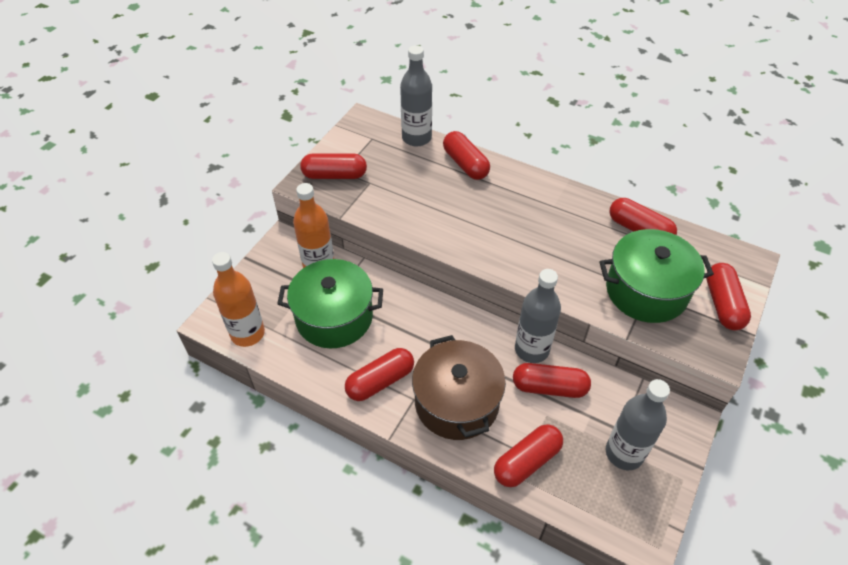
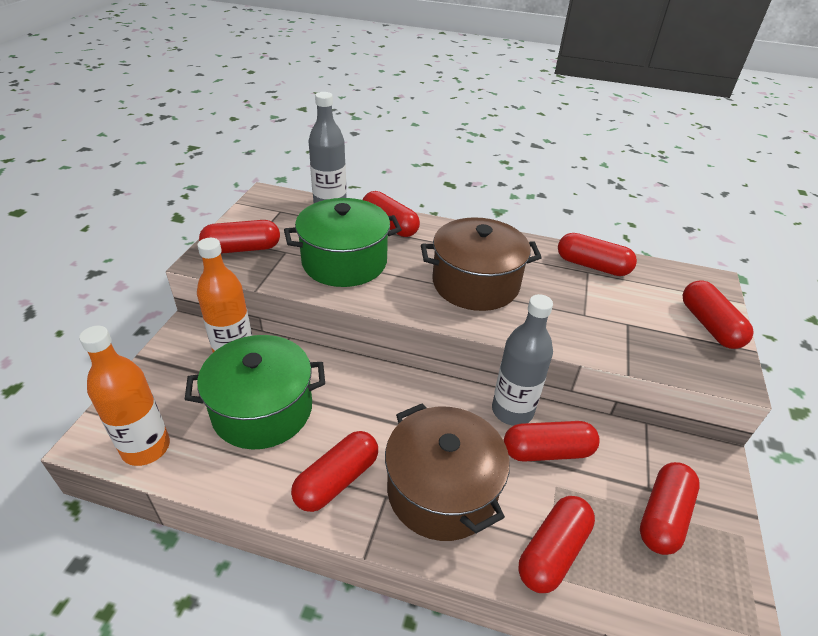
camera: 15 degrees left, 10 degrees down
green pot [599,229,714,323] -> green pot moved to [284,198,402,287]
grey bottle [606,379,670,470] -> red capsule [640,462,700,555]
none -> brown pot [421,217,542,311]

